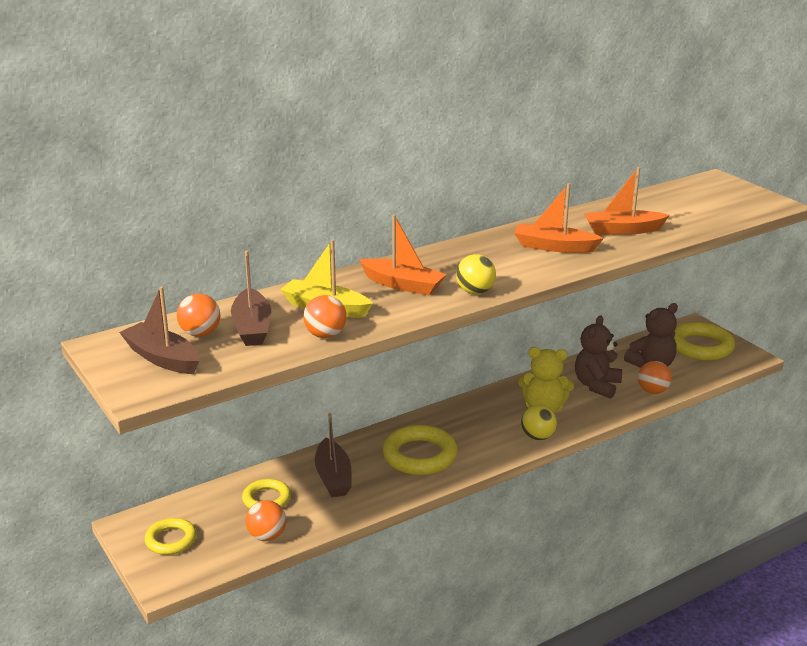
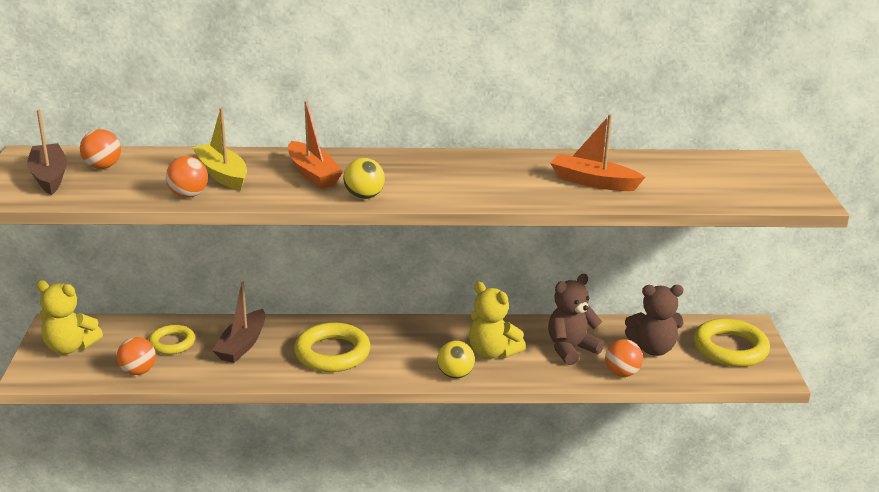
camera: 30 degrees right, 0 degrees up
yellow ring [145,518,197,555] -> yellow teddy bear [36,280,103,354]
brown boat [231,250,271,346] -> none
orange boat [514,183,604,253] -> none

